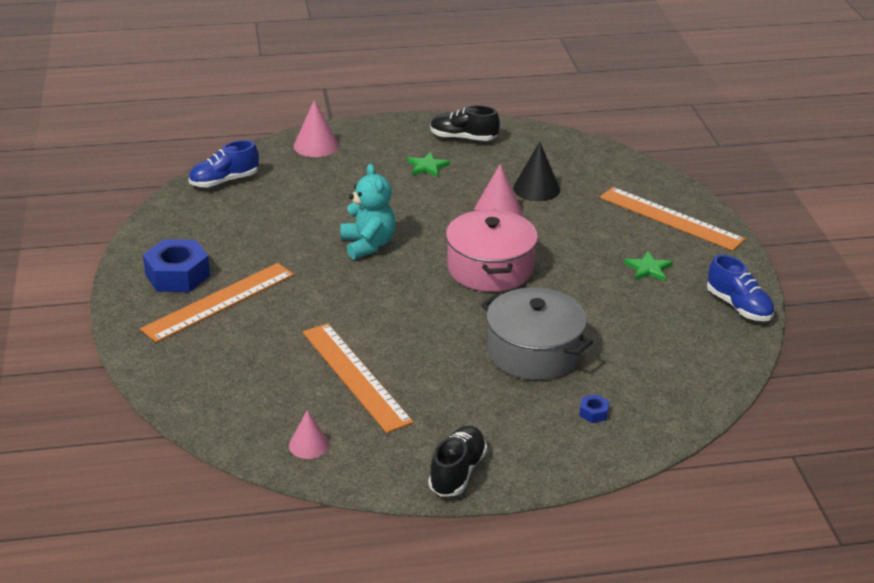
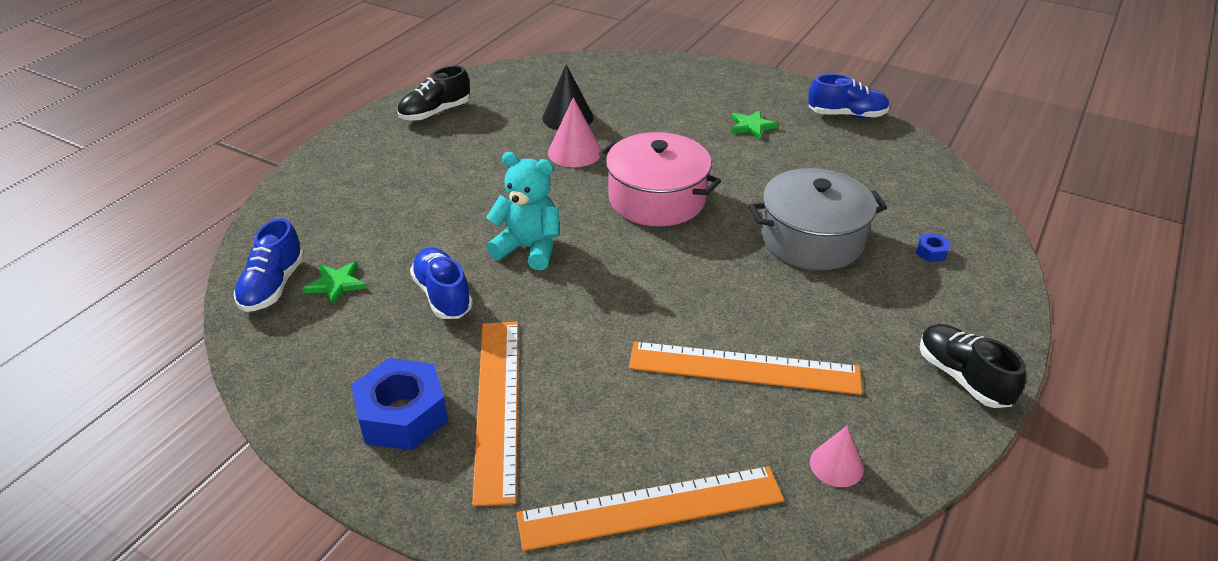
camera: 50 degrees left, 5 degrees up
pink cone [294,100,339,157] -> none
green star [407,152,450,177] -> green star moved to [302,262,367,305]
orange ruler [600,187,745,251] -> orange ruler moved to [516,466,784,551]
none -> blue shoe [410,247,473,319]

